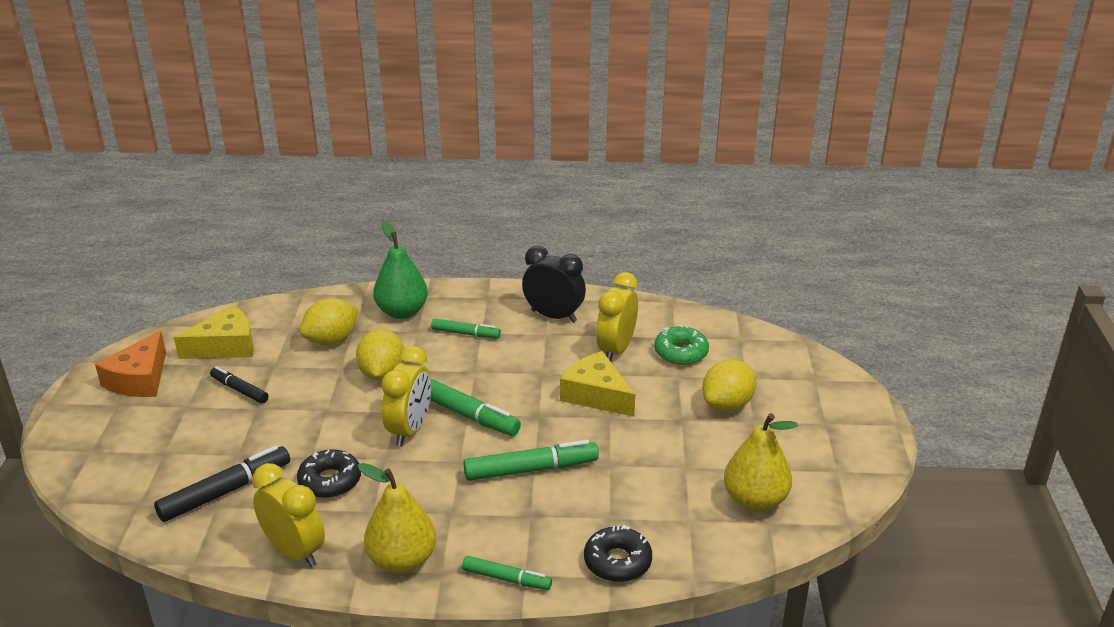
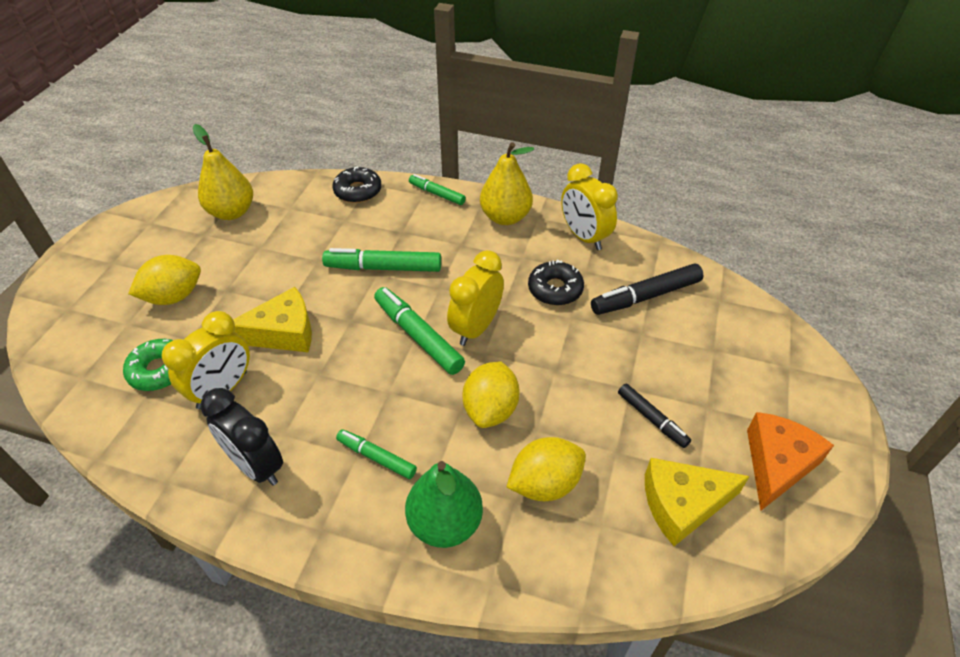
camera: 165 degrees left, 15 degrees up
yellow cheese [560,351,635,417] -> yellow cheese turned 75 degrees counterclockwise [233,287,312,352]

